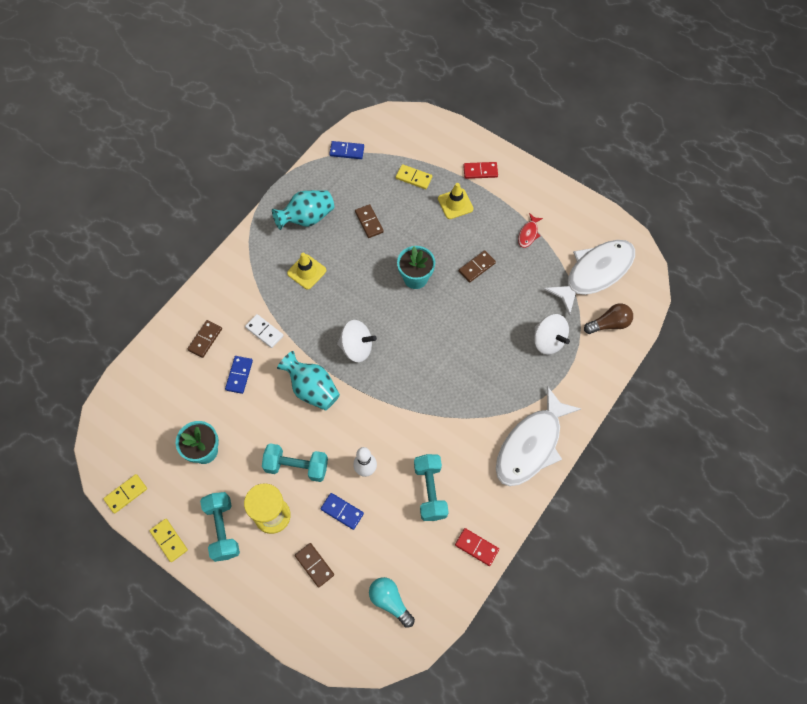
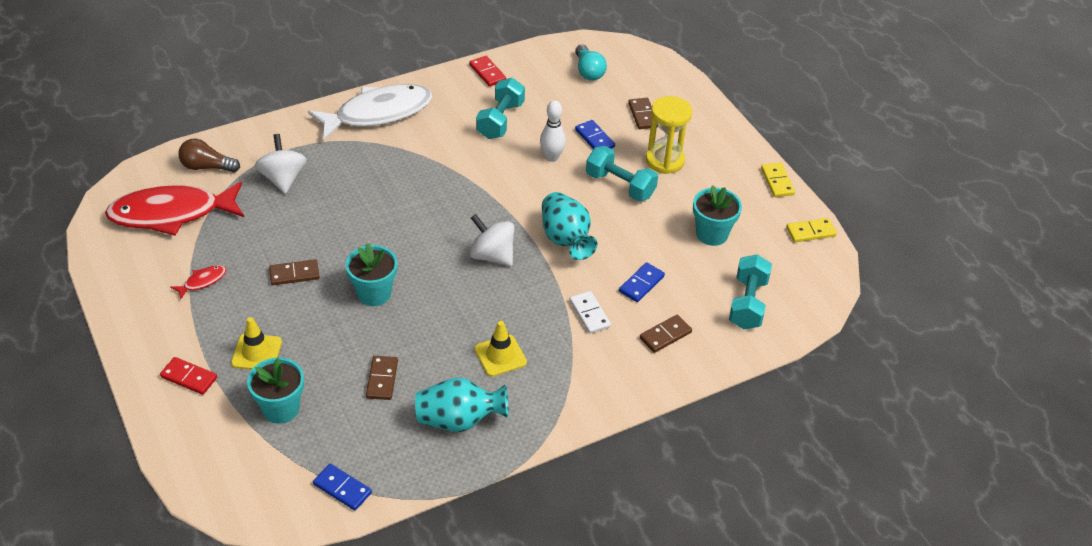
camera: 155 degrees left, 20 degrees down
turquoise dumbbell [200,492,240,562] -> turquoise dumbbell moved to [729,254,772,329]
yellow domino [396,164,432,189] -> turquoise flower pot [247,358,304,424]
white fish [544,240,635,316] -> red fish [105,182,244,236]

